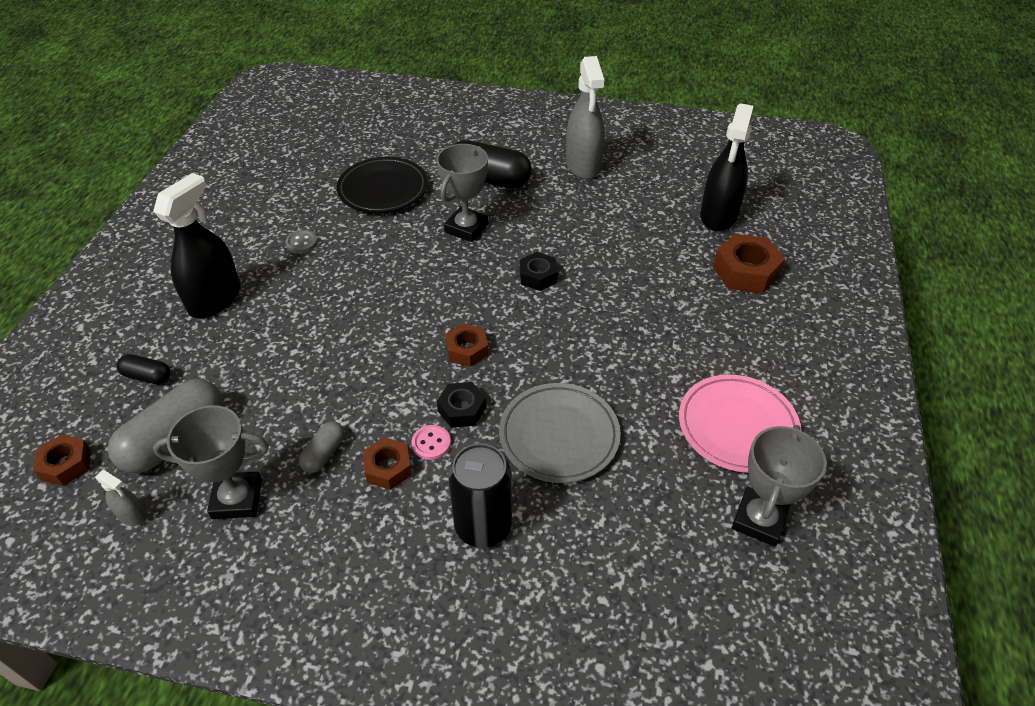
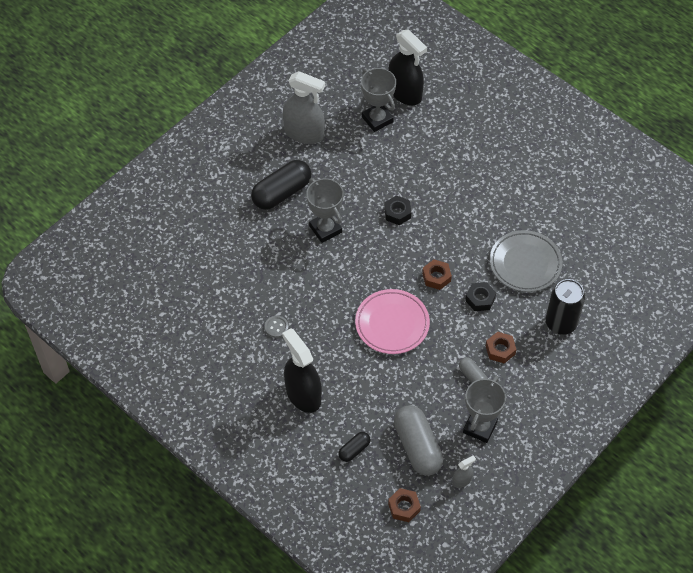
camera: 60 degrees left, 10 degrees up
black plate [337,157,428,213] -> none
pink button [411,425,451,460] -> none
pink plate [679,375,801,473] -> pink plate moved to [355,289,430,354]
brown nut [713,234,785,294] -> none
grey trophy [732,425,827,547] -> grey trophy moved to [361,68,396,132]

